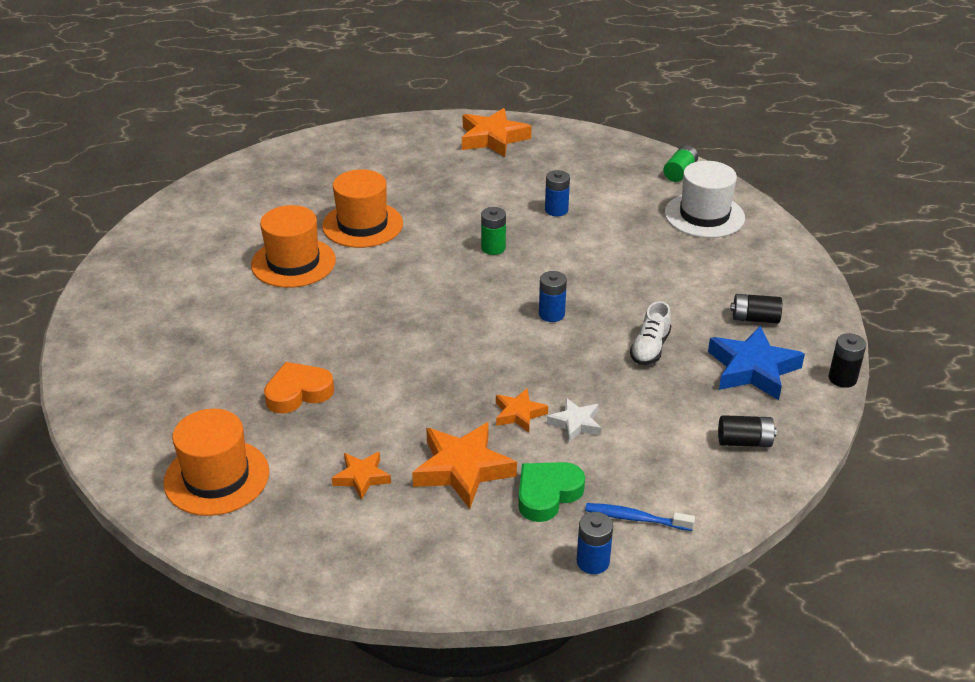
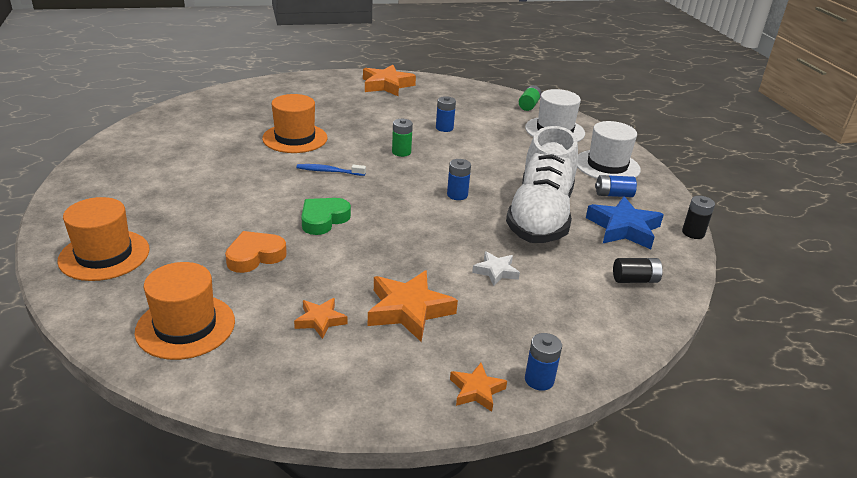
camera: 10 degrees left, 5 degrees down
orange hat [251,205,336,288] -> orange hat moved to [57,197,150,281]
orange star [496,388,548,433] -> orange star moved to [450,363,507,412]
green heart [518,462,585,522] -> green heart moved to [301,198,351,235]
blue toothbrush [585,503,695,531] -> blue toothbrush moved to [296,164,366,176]
white shoe [630,301,671,365] -> white shoe [506,126,578,243], size x2.46
black battery [730,294,782,323] -> blue battery [595,175,637,197]
none -> white hat [577,121,641,179]

